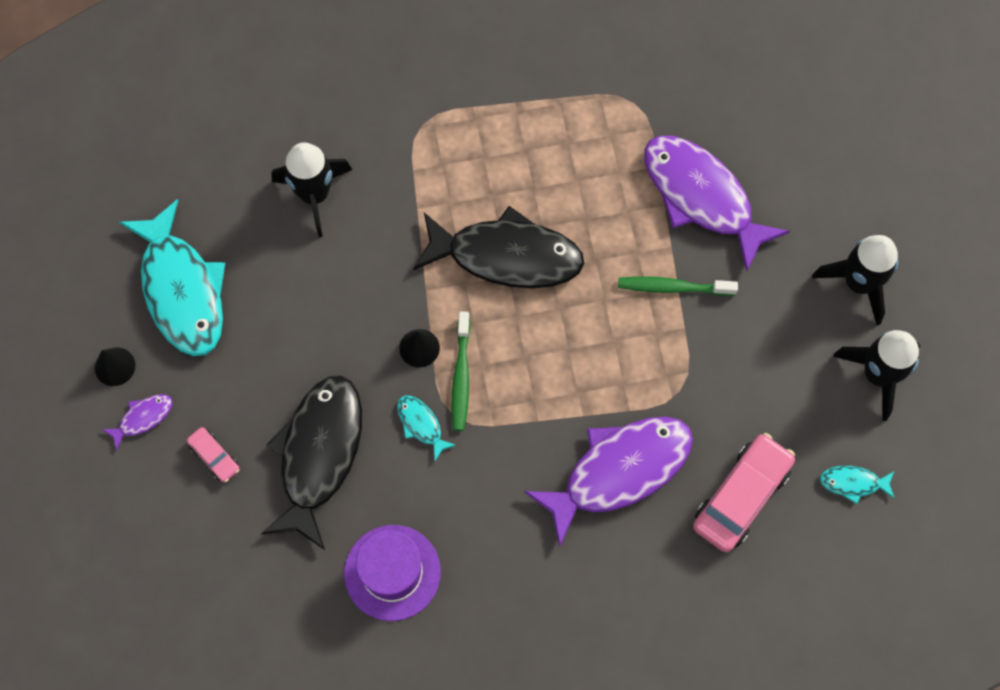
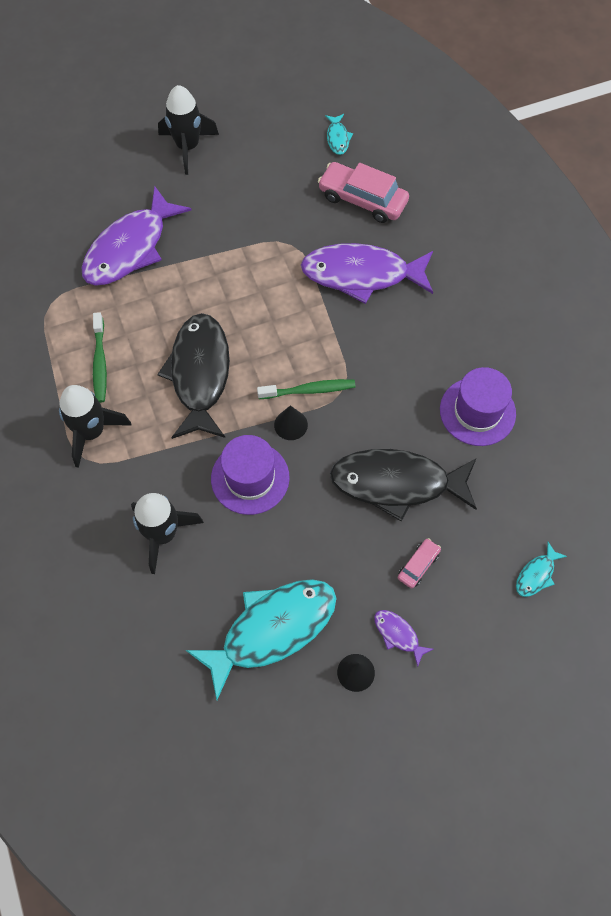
camera: 100 degrees left, 5 degrees down
turquoise fish [397,395,456,461] -> turquoise fish moved to [516,542,567,597]
purple fish [524,417,693,547] -> purple fish turned 45 degrees counterclockwise [301,243,433,304]
green toothbrush [618,276,738,296] -> green toothbrush moved to [93,312,107,403]
black rocket [833,330,921,421] -> black rocket moved to [59,385,131,468]
none -> purple hat [211,435,289,515]

